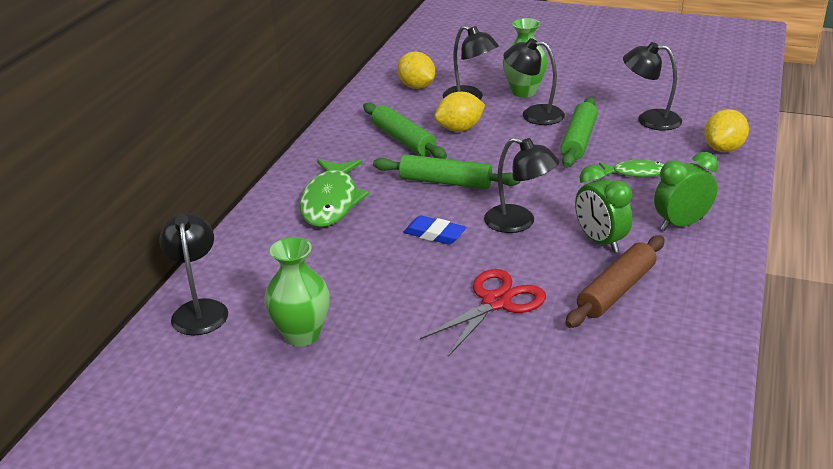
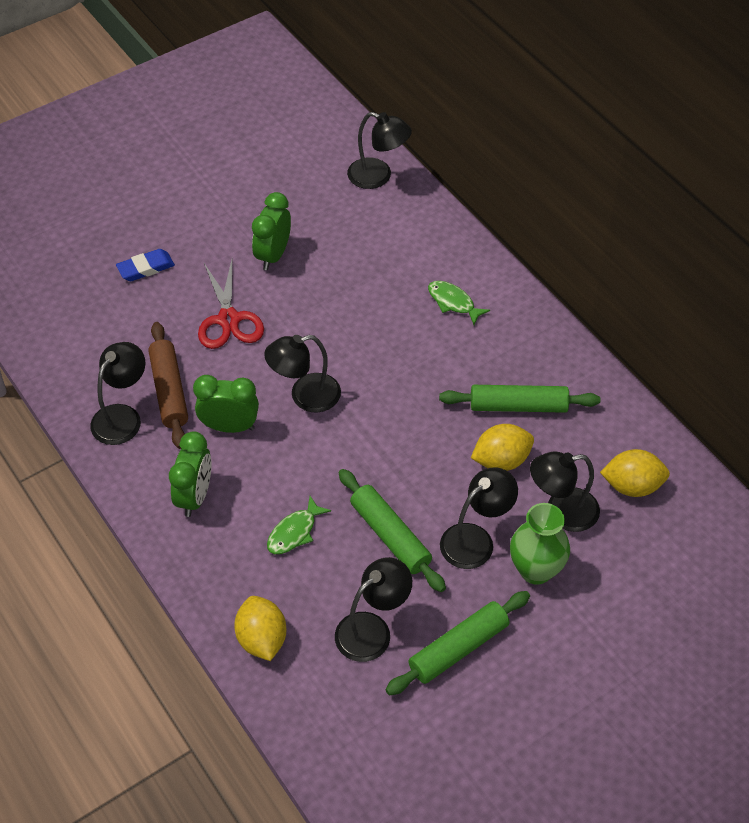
camera: 125 degrees right, 20 degrees up
green vase [264,237,330,347] -> none
green fish [299,159,369,227] -> green fish [428,281,490,325], size x0.54
green rolling pin [373,154,520,189] -> green rolling pin moved to [385,591,530,695]
blue eraser [403,215,466,245] -> blue eraser moved to [116,249,175,281]
yellow lemon [434,92,485,131] -> yellow lemon turned 60 degrees clockwise [471,424,534,471]
none -> black lamp [90,342,145,445]
none -> green clock [252,192,291,270]

